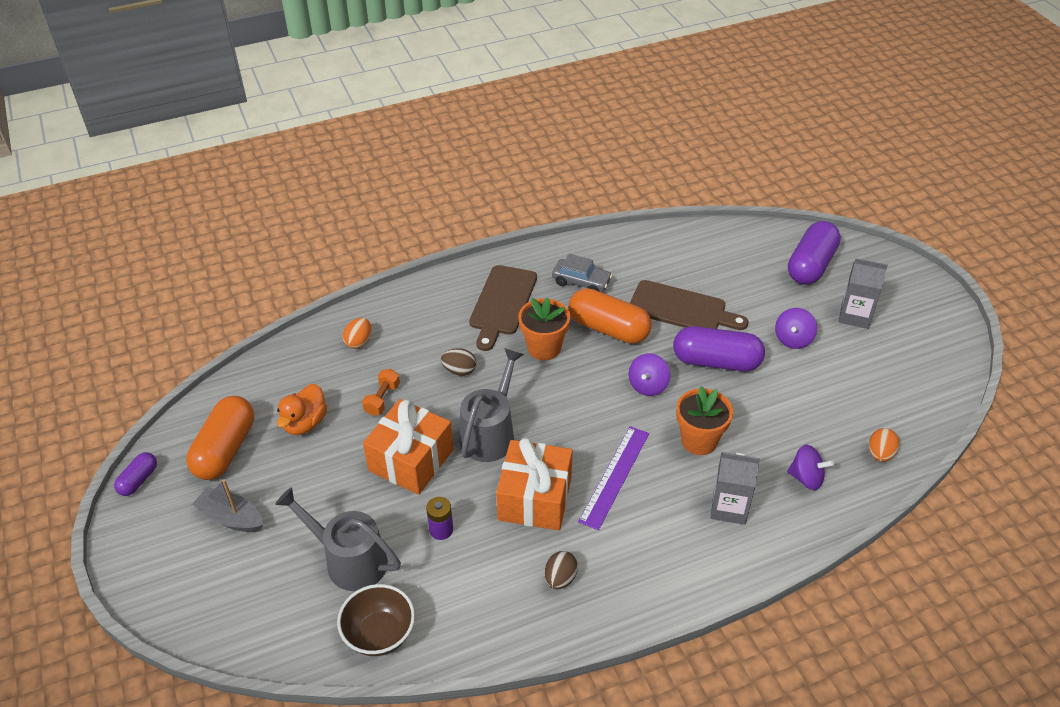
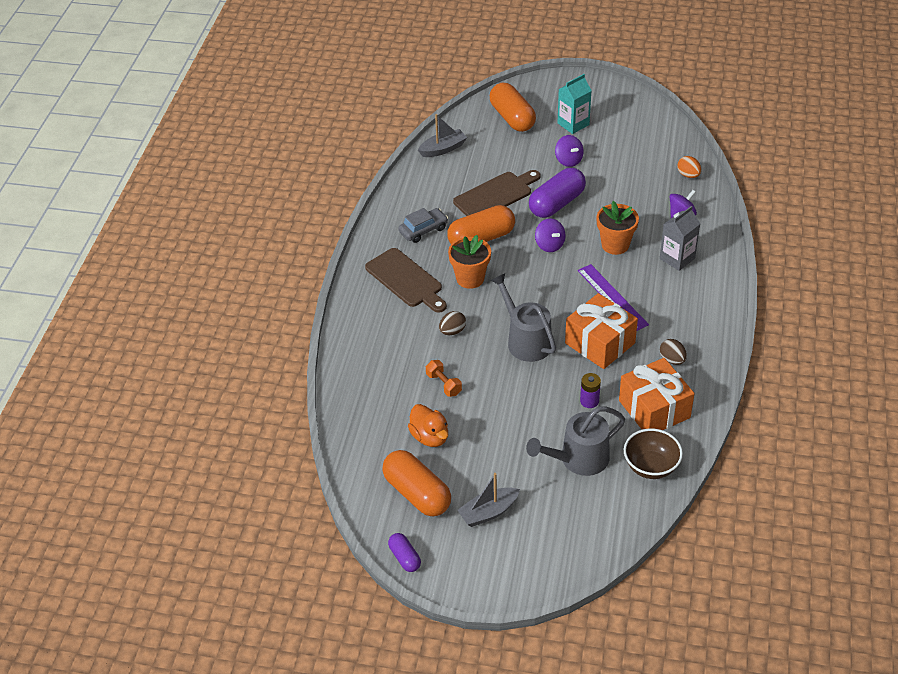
camera: 55 degrees left, 0 degrees up
orange egg [343,318,371,349] -> none
orange gift [363,399,453,495] -> orange gift moved to [619,358,694,430]
purple capsule [788,221,841,285] -> orange capsule [490,82,536,132]
grey carton [838,258,888,329] -> turquoise carton [558,74,592,134]
none -> grey boat [418,114,467,157]

